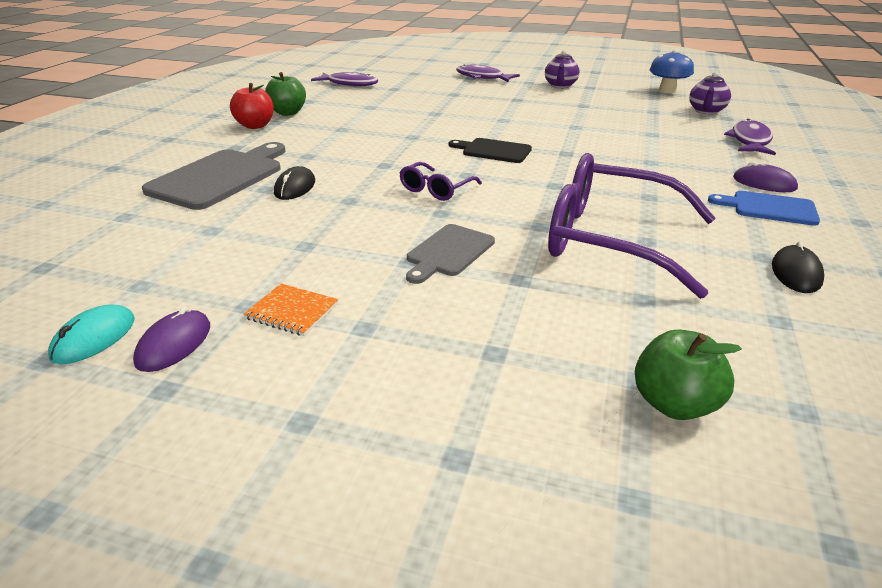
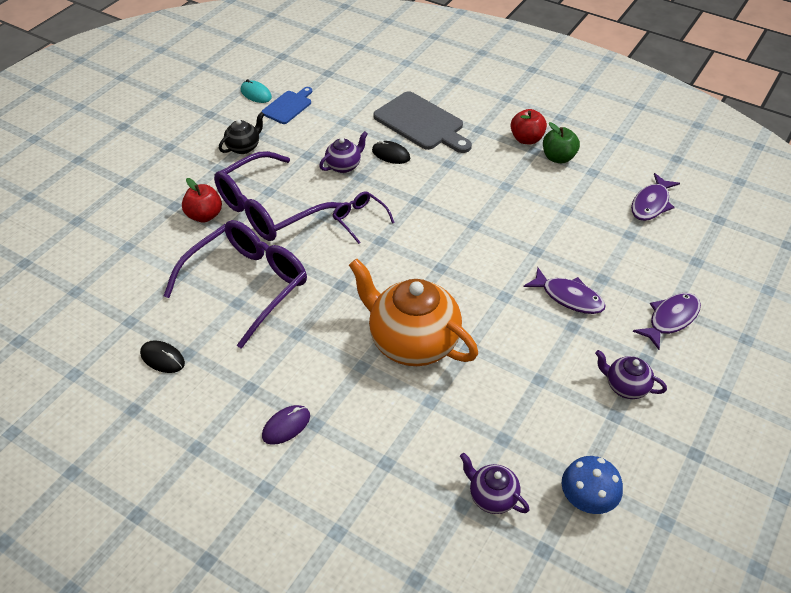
camera: 105 degrees right, 15 degrees up
purple mouse [133,306,210,372] -> none
orange notebook [244,284,338,336] -> black teapot [219,112,264,154]
grey cutting board [406,224,495,284] -> purple glasses [214,151,342,241]
black cutting board [449,138,532,163] -> none
green apple [635,330,742,420] -> none
blue cutting board [708,191,820,226] -> blue cutting board moved to [262,87,312,124]
purple fish [724,119,776,155] -> purple fish moved to [523,268,606,314]
none -> red apple [182,178,222,222]
none -> purple teapot [319,131,368,173]
none -> orange teapot [349,259,478,366]

